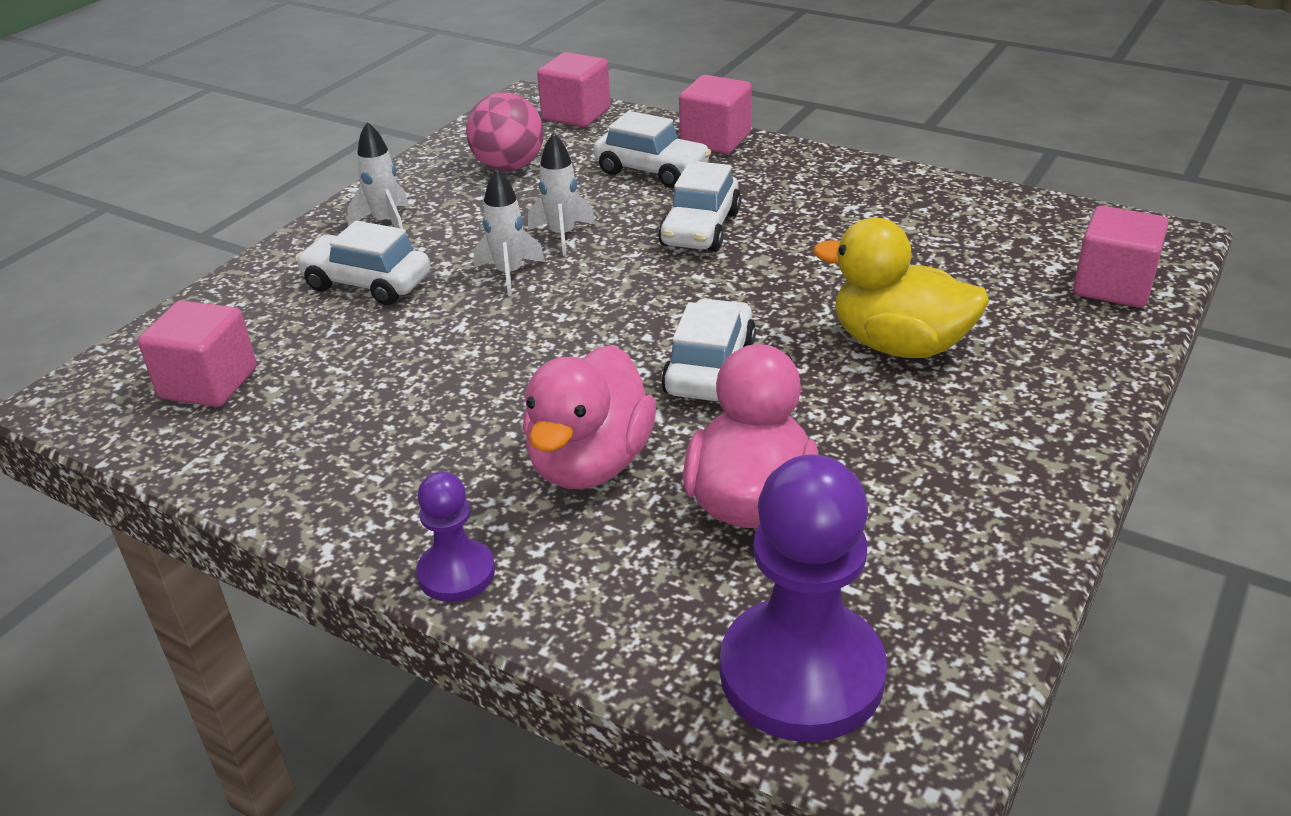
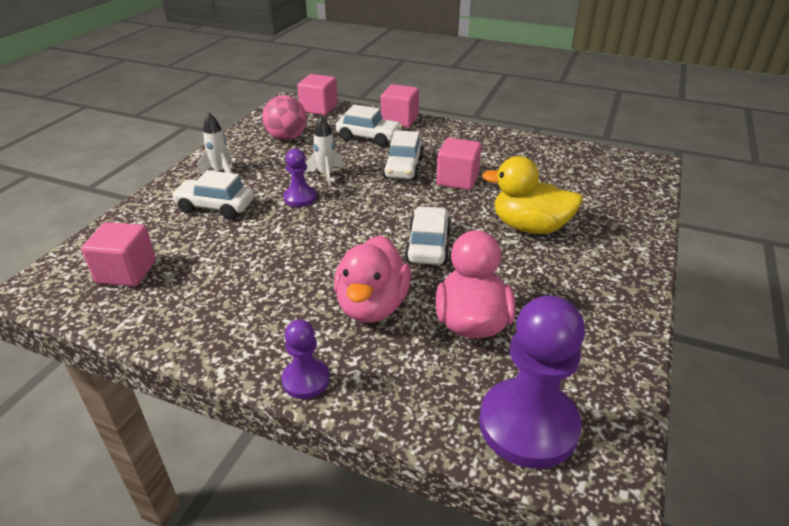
camera: 10 degrees left, 0 degrees up
white rocket [474,168,545,296] -> purple pawn [283,149,316,207]
pink cube [1073,206,1168,308] -> pink cube moved to [436,138,482,190]

